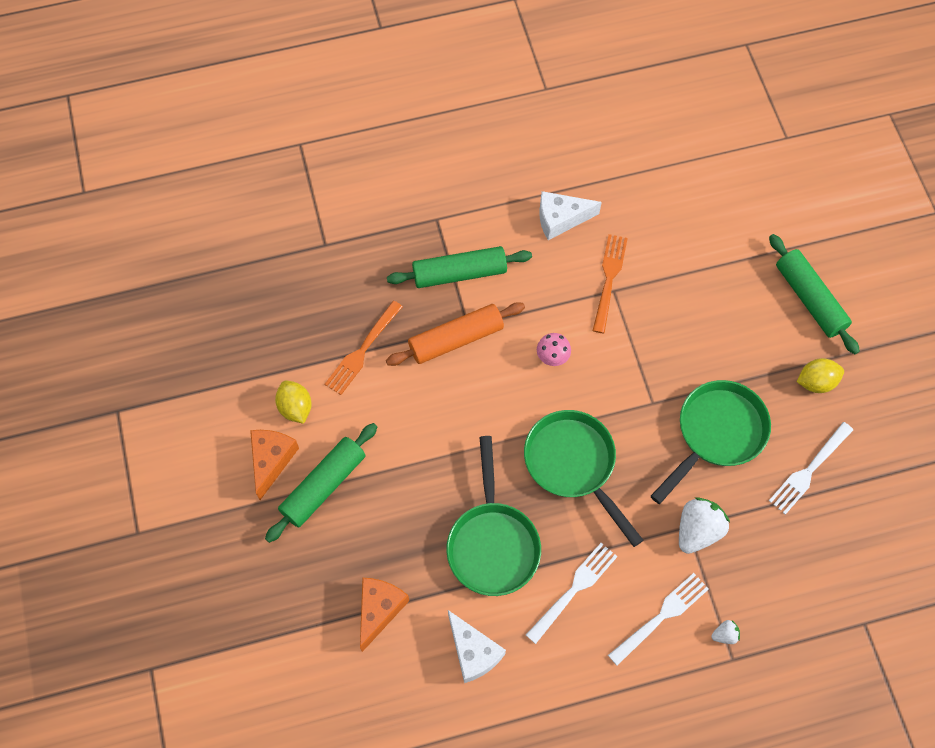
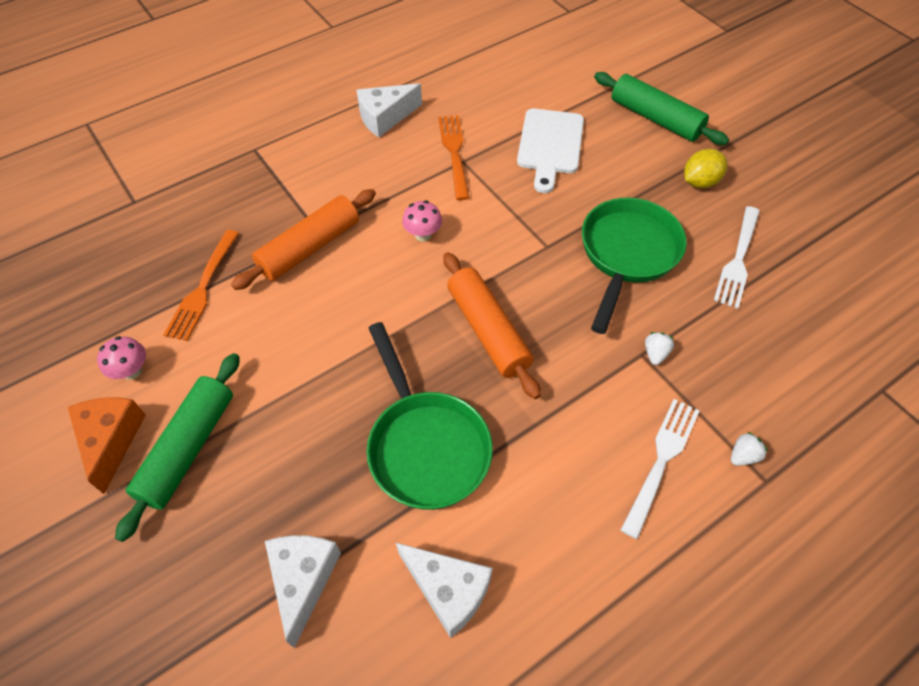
camera: 20 degrees left, 10 degrees down
yellow lemon [275,380,312,424] -> pink mushroom [97,336,146,380]
orange cheese [360,578,409,652] -> white cheese [265,535,341,648]
green rolling pin [387,246,532,288] -> none
green pan [524,410,643,547] -> orange rolling pin [443,252,541,399]
white fork [526,543,618,644] -> none
white strawberry [679,497,730,554] -> white strawberry [645,332,674,365], size x0.48
none -> white cutting board [517,108,584,193]

